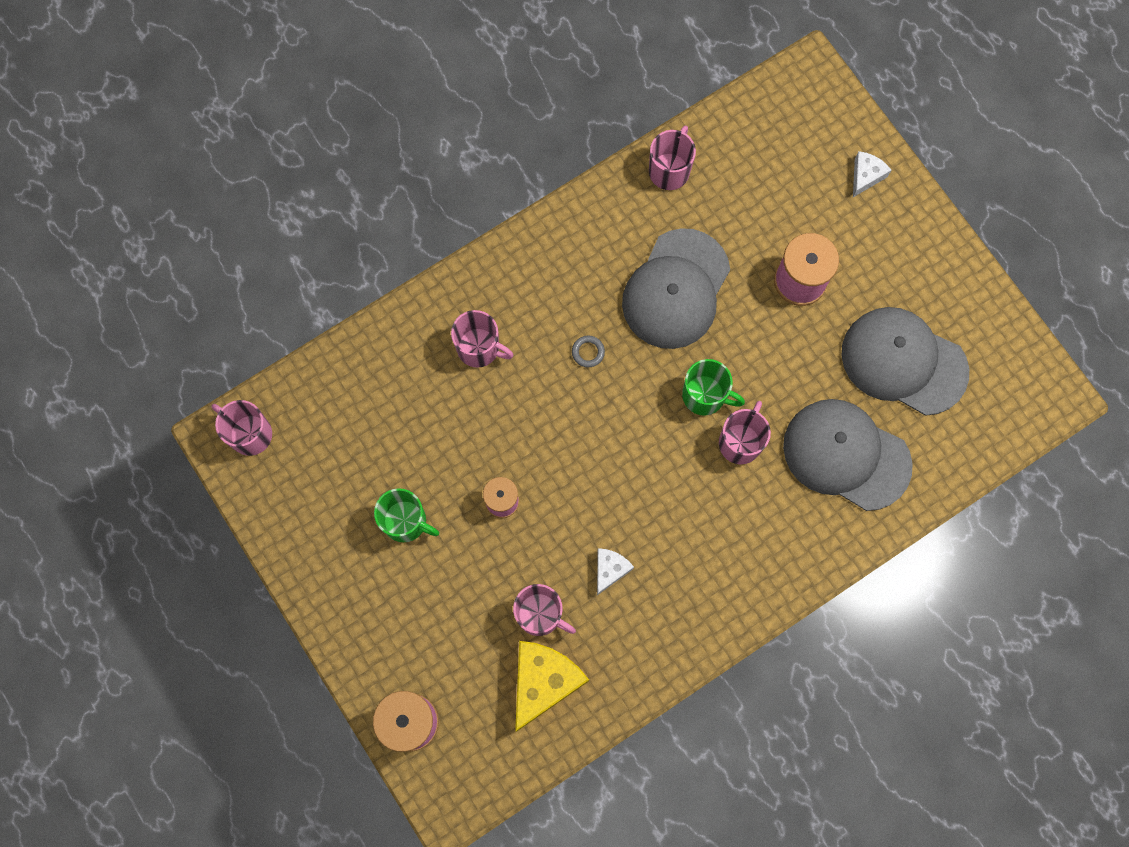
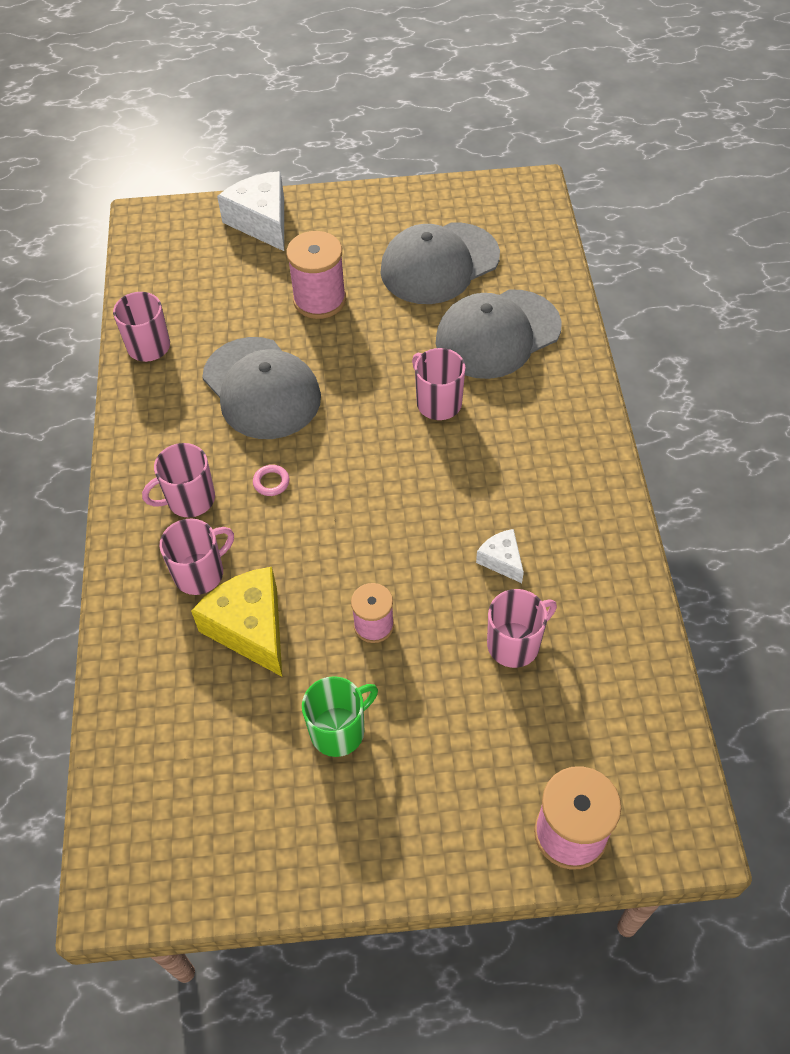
camera: 60 degrees left, 20 degrees down
pink mug [211,400,272,456] -> pink mug moved to [142,443,215,517]
yellow cheese [515,641,589,732] -> yellow cheese moved to [191,567,282,677]
grey ring [572,336,605,367] -> pink ring [253,465,290,496]
green mug [682,359,745,416] -> none
white cheese [853,151,891,197] -> white cheese [217,171,284,251], size x1.92

